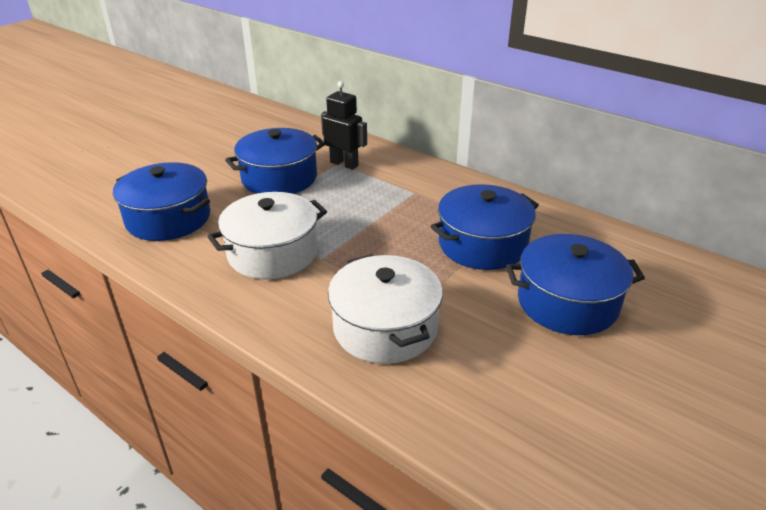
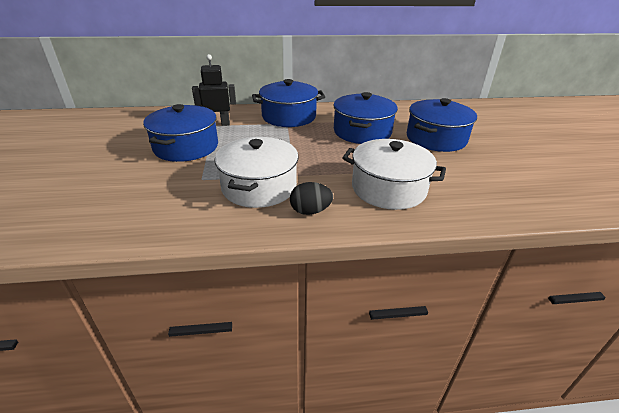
camera: 45 degrees left, 0 degrees up
blue pot [113,162,210,241] -> blue pot moved to [252,79,325,127]
none -> black egg [290,182,333,215]

